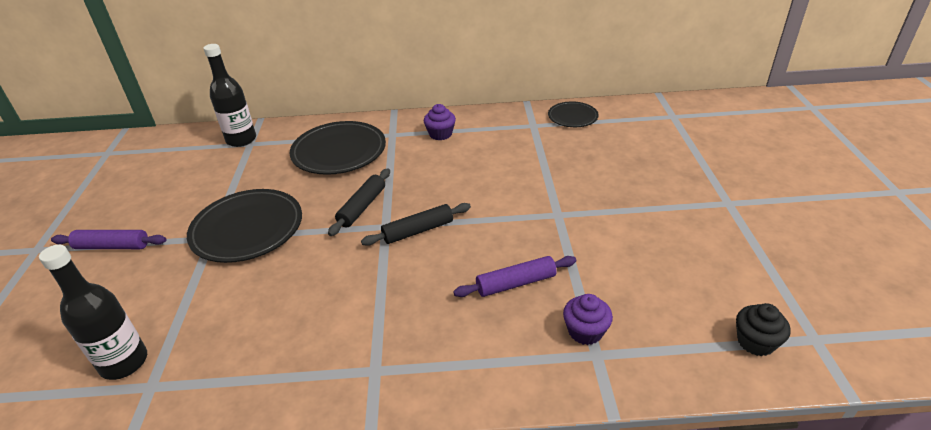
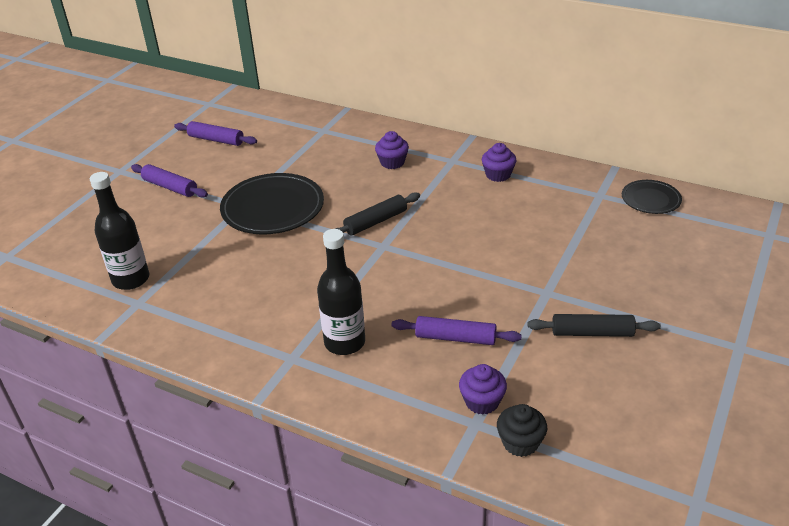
camera: 30 degrees right, 0 degrees up
black bottle [203,44,256,147] -> black bottle moved to [317,229,365,355]
black plate [290,121,386,175] -> purple cupcake [375,131,409,169]
black rolling pin [361,203,471,246] -> black rolling pin moved to [527,314,661,337]
black cupcake [736,303,791,356] -> black cupcake moved to [497,404,547,457]
none -> purple rolling pin [174,121,257,146]

